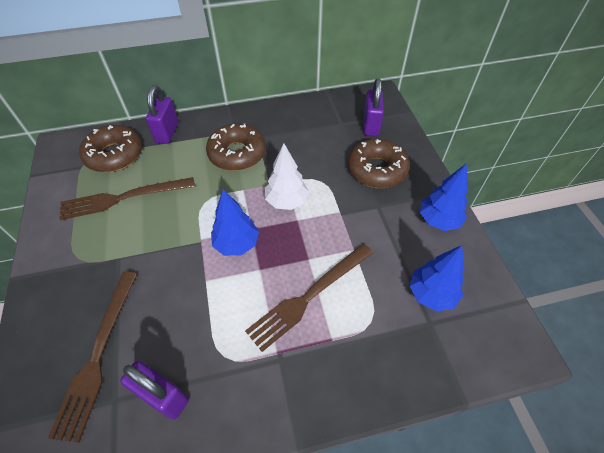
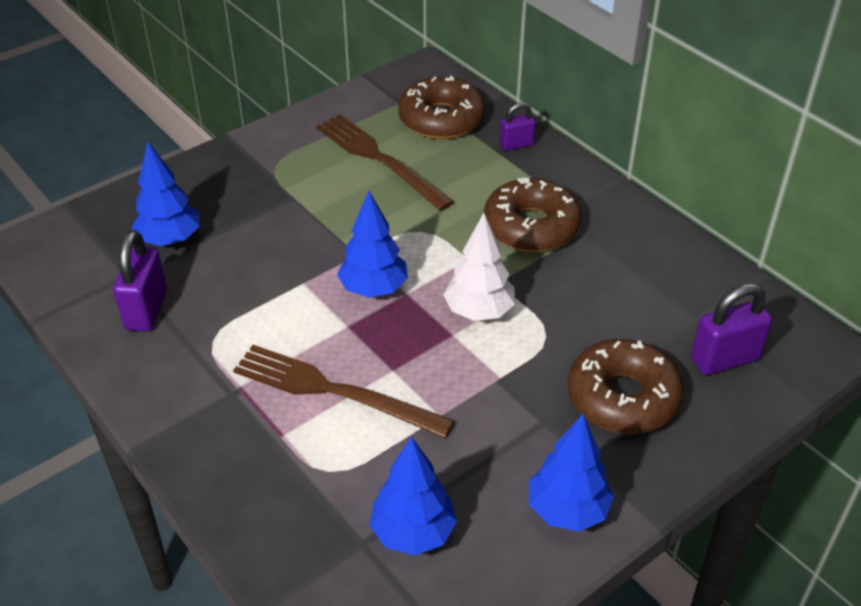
camera: 65 degrees right, 10 degrees down
brown fork [48,272,137,443] -> blue tree [132,142,200,246]
purple padlock [146,85,178,144] -> purple padlock [500,102,536,150], size x0.60

